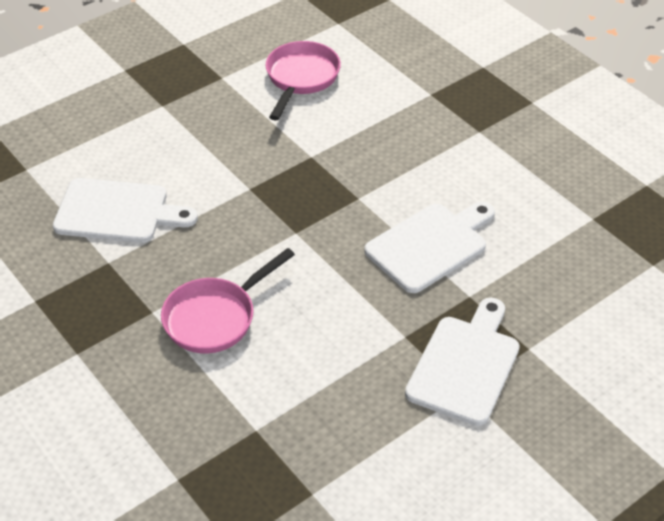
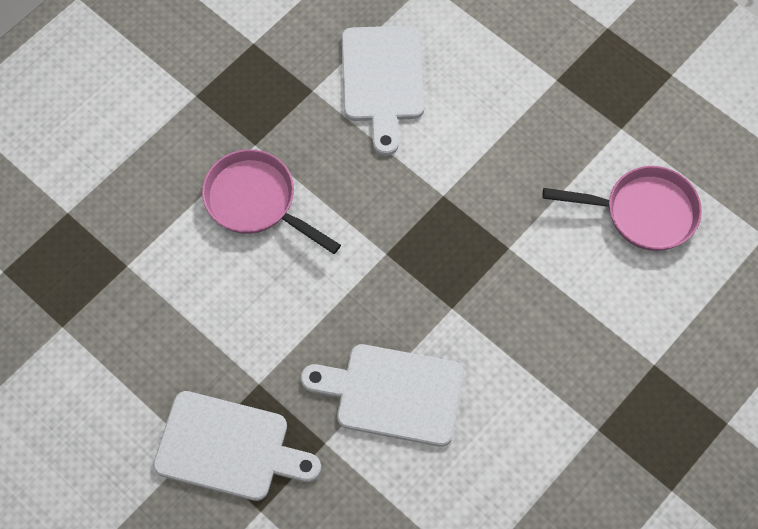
camera: 80 degrees right, 20 degrees up
white cutting board [364,202,495,293] -> white cutting board turned 150 degrees clockwise [301,344,464,447]

